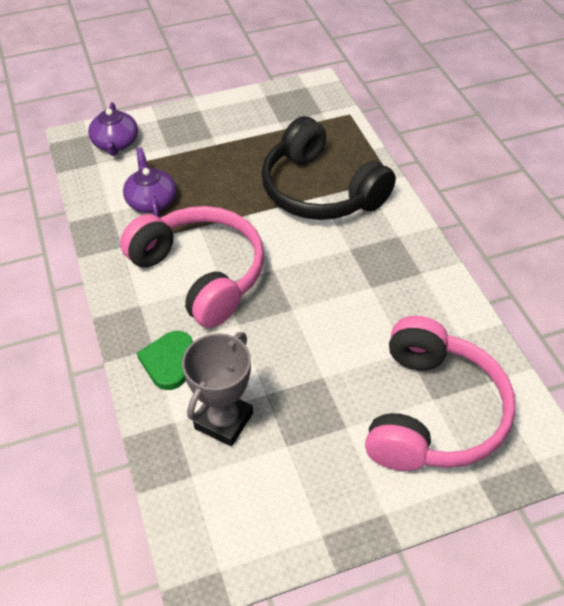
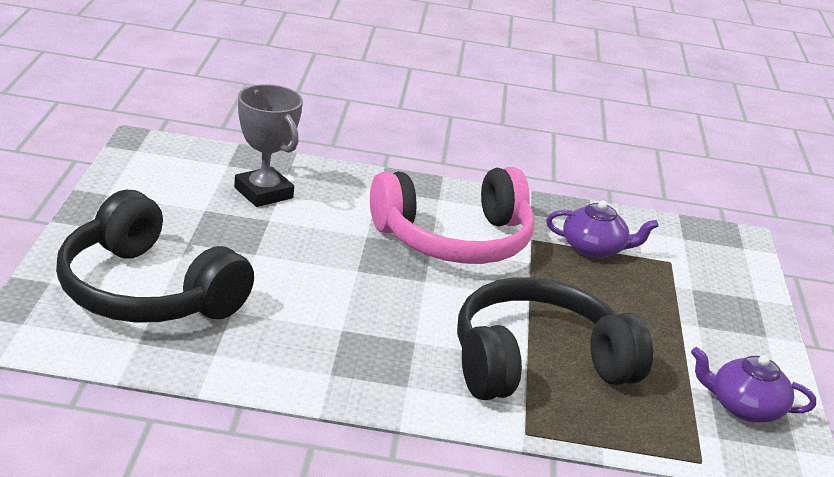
camera: 110 degrees right, 20 degrees down
purple teapot [88,102,138,156] -> purple teapot moved to [691,347,816,423]
green heart [137,331,193,390] -> none
pink headphones [365,316,516,471] -> black headphones [56,190,254,323]

